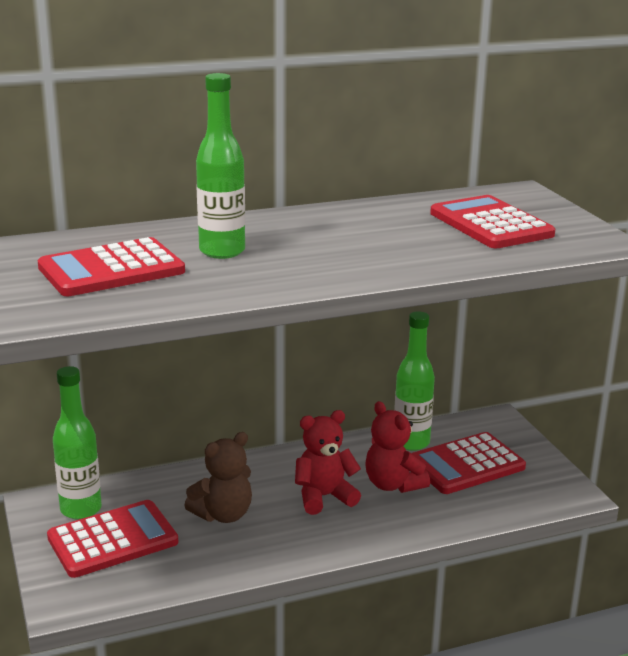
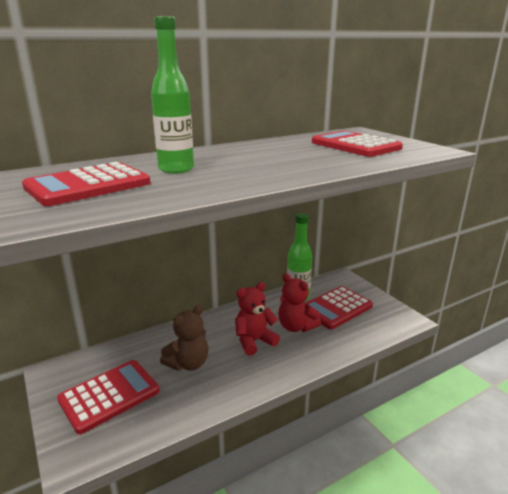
camera: 10 degrees left, 0 degrees up
green bottle [53,366,102,519] -> none

